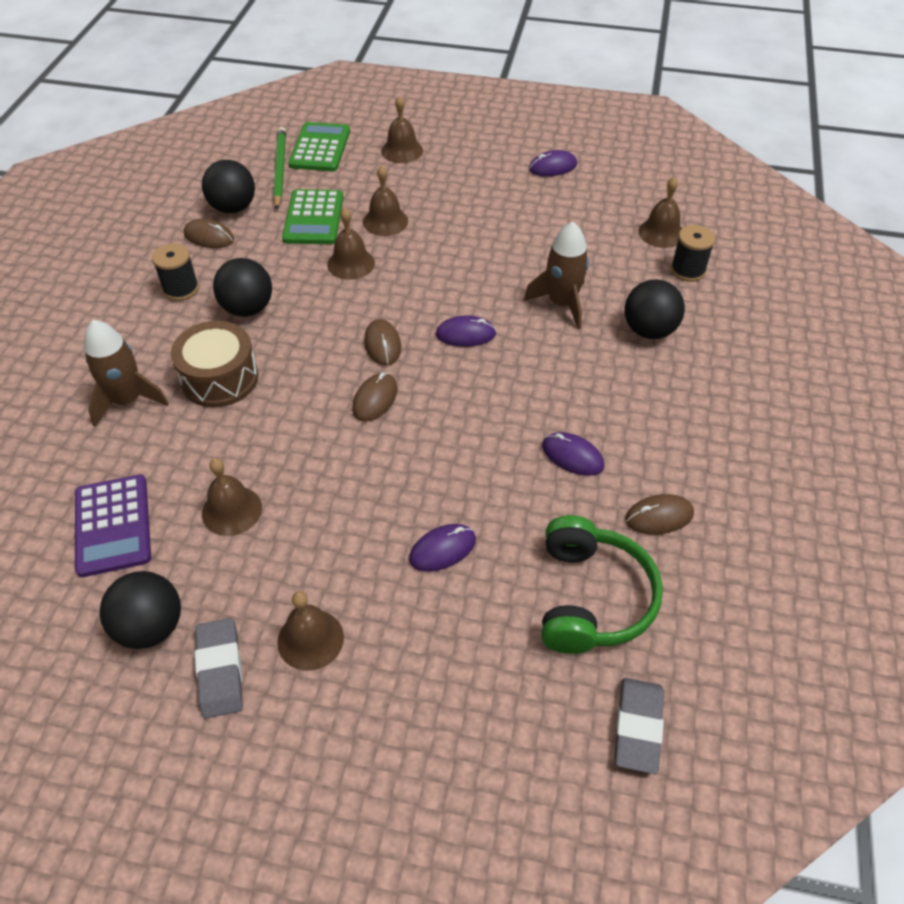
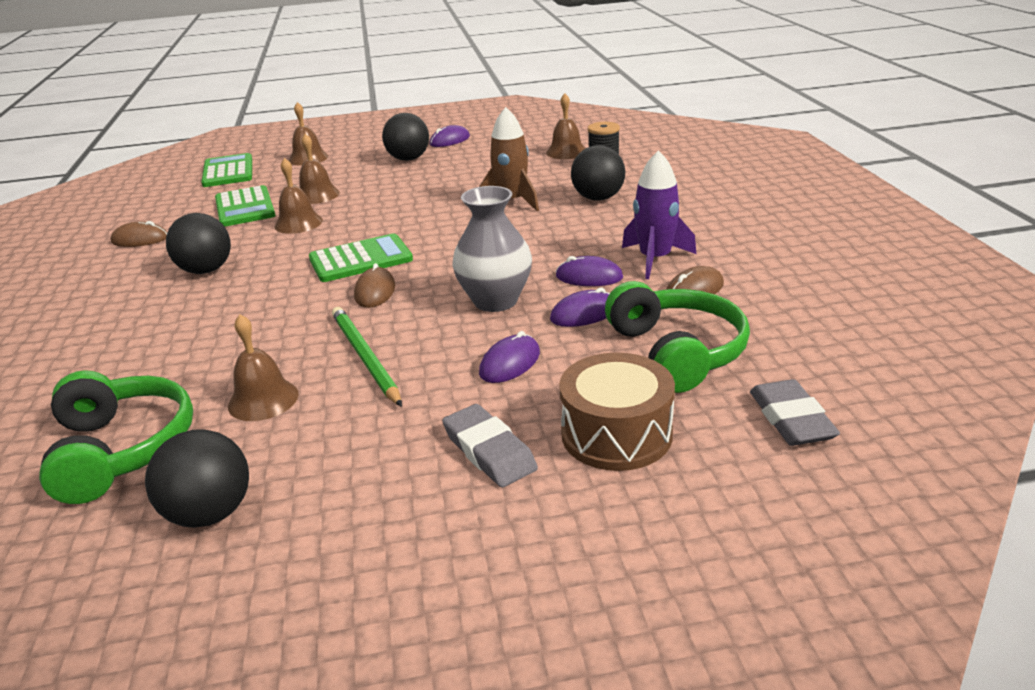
camera: 20 degrees left, 20 degrees down
purple calculator [75,474,151,577] -> green headphones [39,370,193,504]
brown rocket [84,320,169,427] -> none
black spool [152,243,199,301] -> none
brown drum [171,321,258,407] -> brown drum moved to [559,353,675,471]
grey eraser [195,618,243,718] -> grey eraser moved to [442,404,538,487]
black ball [202,160,255,213] -> black ball moved to [382,113,429,161]
green pencil [273,127,286,209] -> green pencil moved to [332,307,402,407]
brown bell [277,591,344,671] -> none
brown mouse [364,319,401,366] -> green calculator [309,233,413,282]
purple mouse [436,315,496,347] -> purple mouse moved to [550,288,610,327]
none -> grey vase [452,186,532,312]
none -> purple rocket [622,150,696,279]

